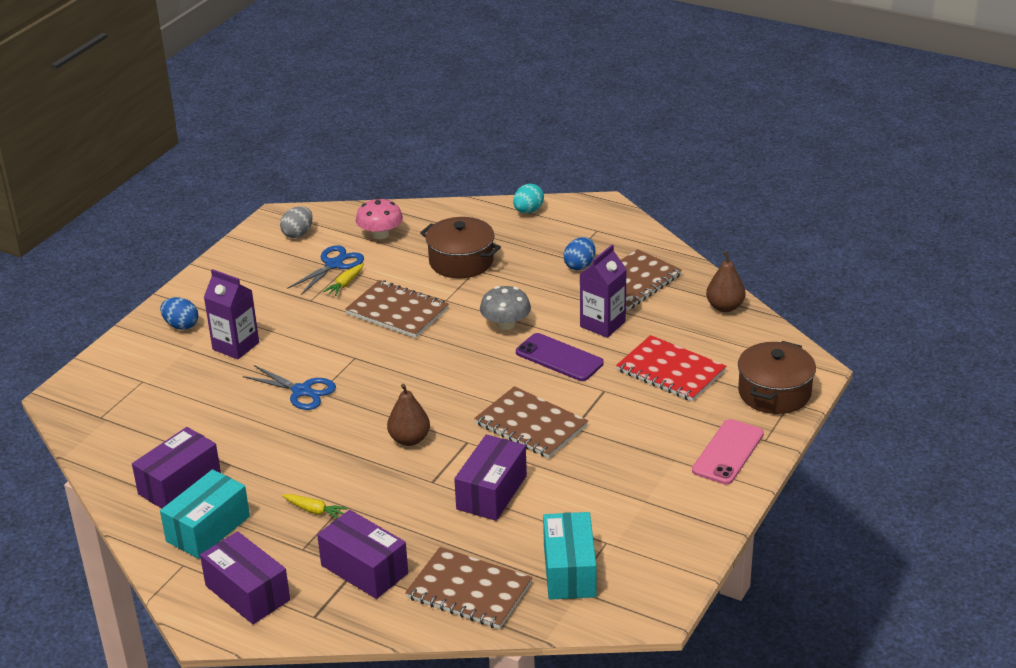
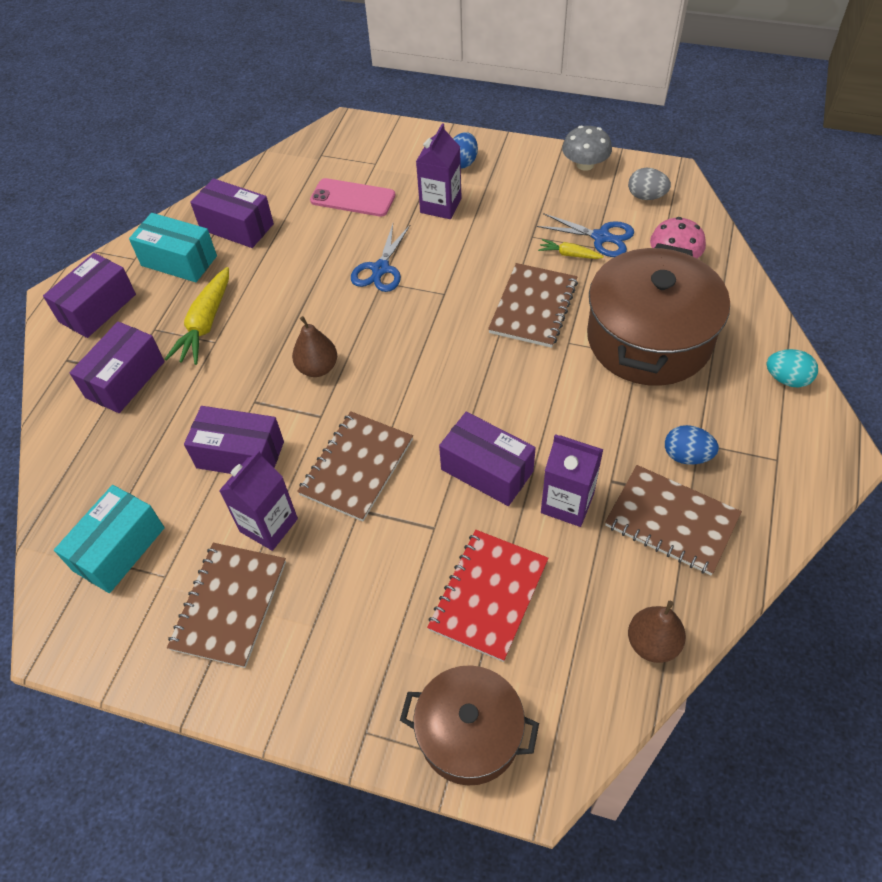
camera: 80 degrees right, 20 degrees up
yellow carrot [282,494,348,519] -> yellow carrot [165,267,229,365], size x1.90
brown notebook [405,547,532,629] -> brown notebook moved to [167,543,286,668]
brown pot [420,217,501,278] -> brown pot [587,243,730,386], size x1.62
grey mushroom [480,286,531,330] -> grey mushroom moved to [562,125,612,171]
purple phone [516,333,604,381] -> purple box [439,412,536,506]
turquoise box [543,512,596,600] -> turquoise box turned 45 degrees counterclockwise [54,485,165,593]
pink phone [692,419,764,485] -> pink phone moved to [310,178,395,217]
none -> purple carton [219,450,298,551]

